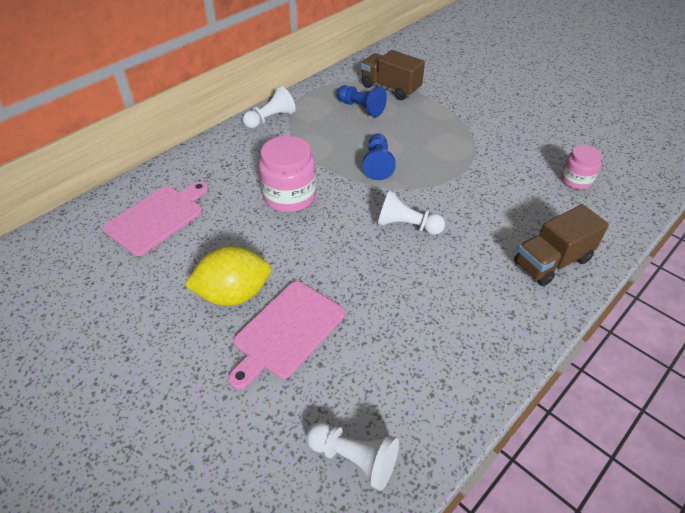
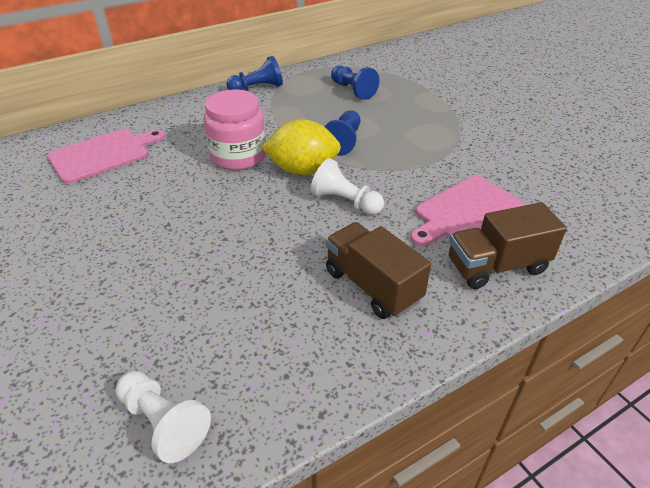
camera: 15 degrees right, 5 degrees down
yellow lemon [185,246,271,306] -> yellow lemon moved to [261,119,341,175]
pink cutting board [228,281,345,389] -> pink cutting board moved to [410,175,525,246]
white pawn [243,86,296,129] -> blue pawn [227,56,283,91]
brown truck [361,50,425,100] -> brown truck moved to [326,222,431,319]
pink jar [561,145,602,190] -> none

